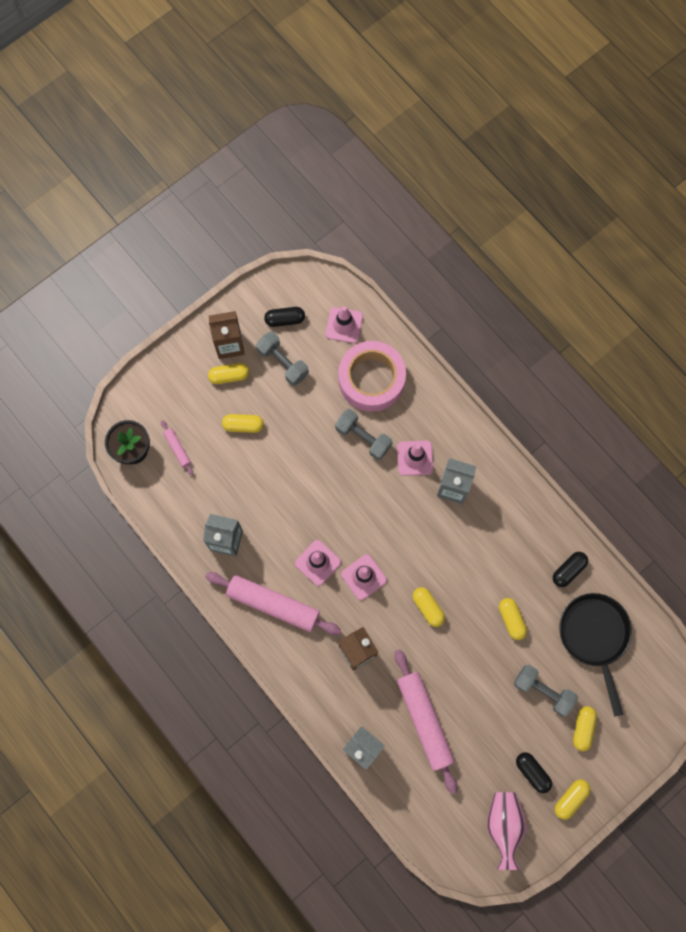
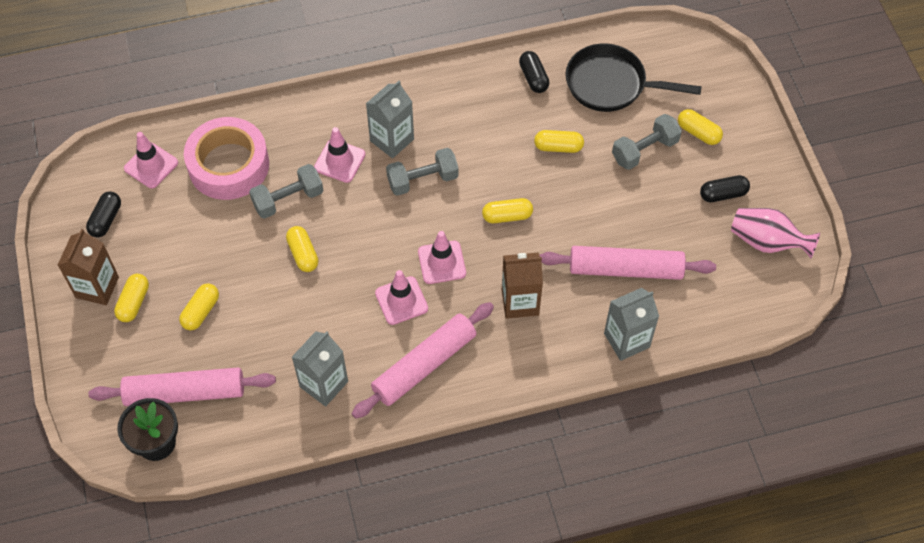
camera: 65 degrees left, 15 degrees down
pink rolling pin [161,420,193,475] -> pink rolling pin [89,368,276,406], size x2.19
grey dumbbell [256,331,309,386] -> grey dumbbell moved to [386,148,459,196]
yellow capsule [555,779,590,820] -> yellow capsule moved to [286,226,318,272]

